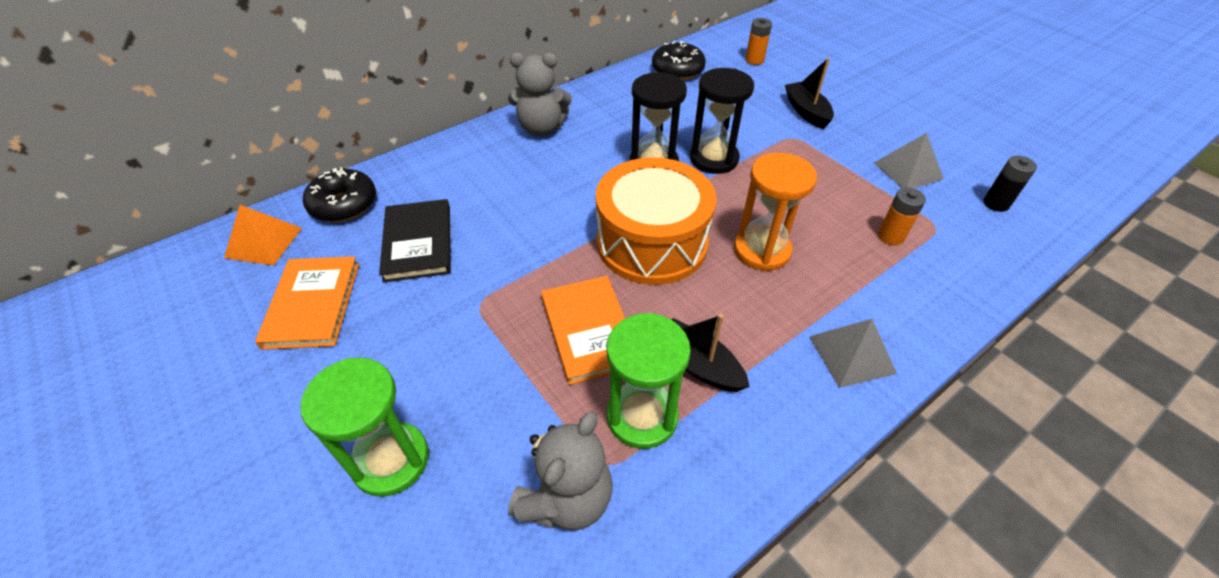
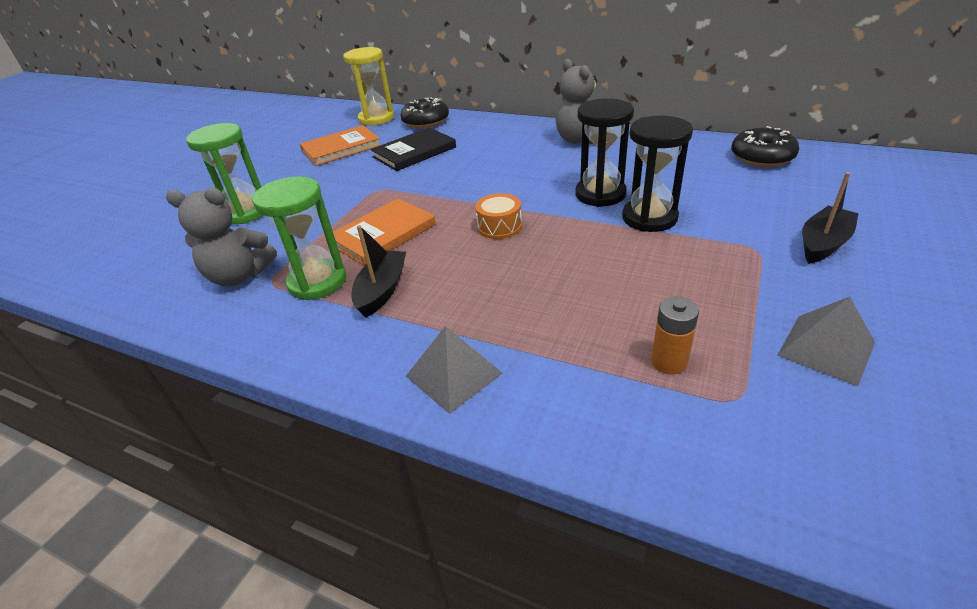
camera: 65 degrees right, 10 degrees down
orange pyramid [224,205,302,266] -> yellow hourglass [343,47,394,126]
orange drum [596,157,716,285] -> orange drum [475,193,522,239], size x0.43
orange hourglass [734,153,817,271] -> none
orange battery [745,18,772,65] -> none
black battery [983,156,1037,212] -> none

